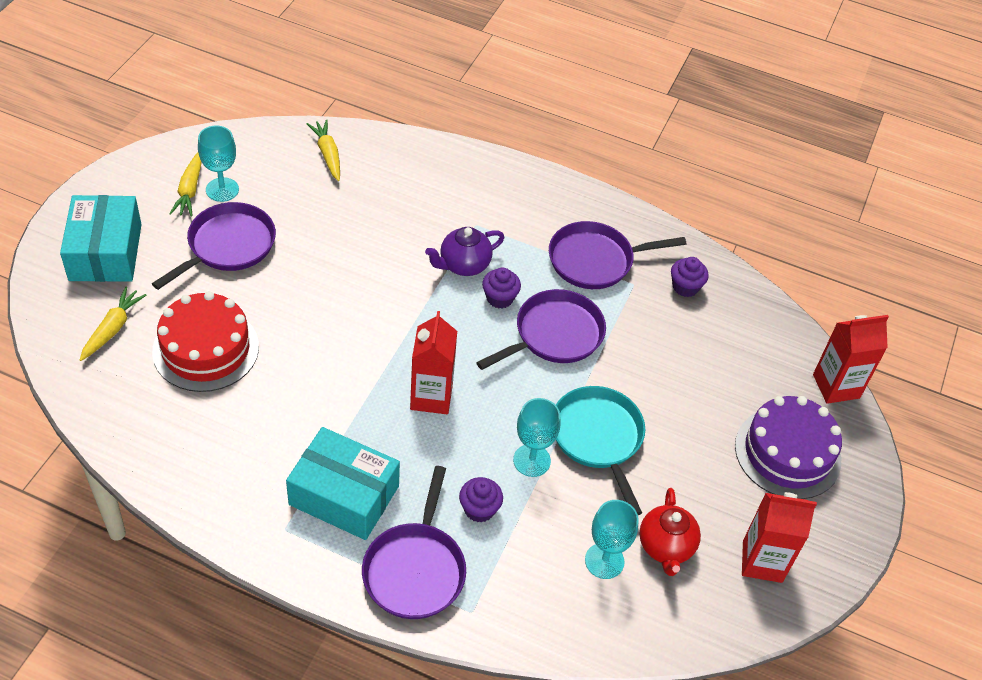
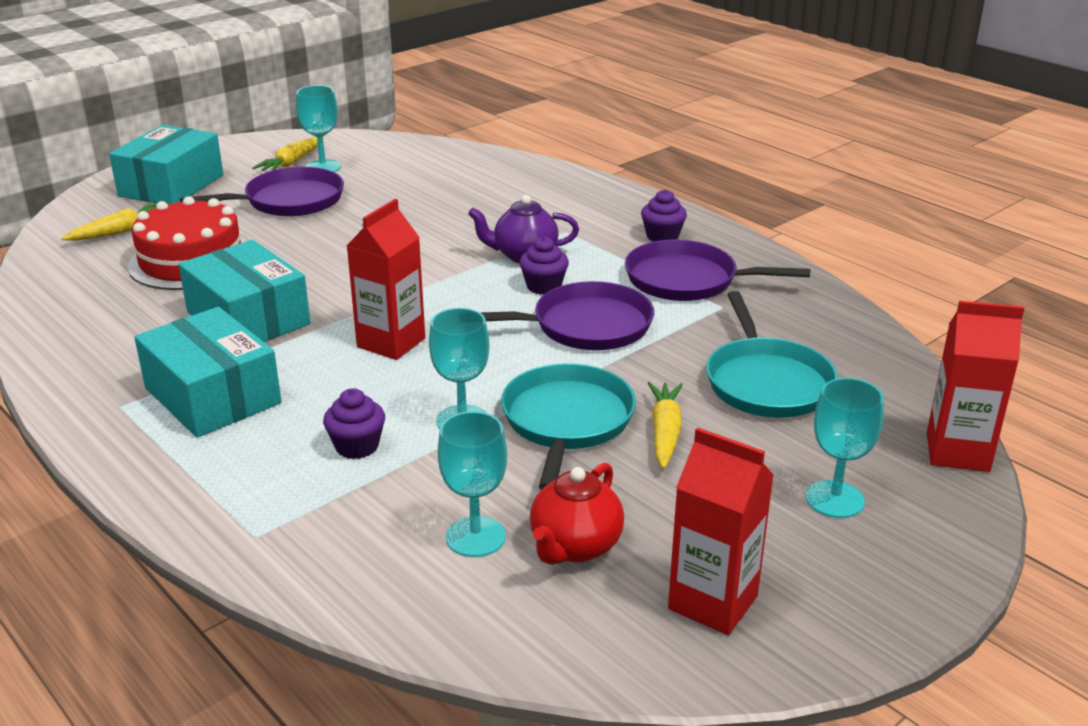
camera: 30 degrees right, 20 degrees down
yellow carrot [307,120,340,181] -> yellow carrot moved to [648,382,683,469]
purple pan [362,466,466,619] -> none
purple cupcake [671,257,709,297] -> purple cupcake moved to [641,190,687,242]
purple cake [735,396,842,499] -> turquoise goblet [806,378,884,518]
none -> turquoise box [178,240,311,342]
none -> turquoise pan [706,291,838,418]

